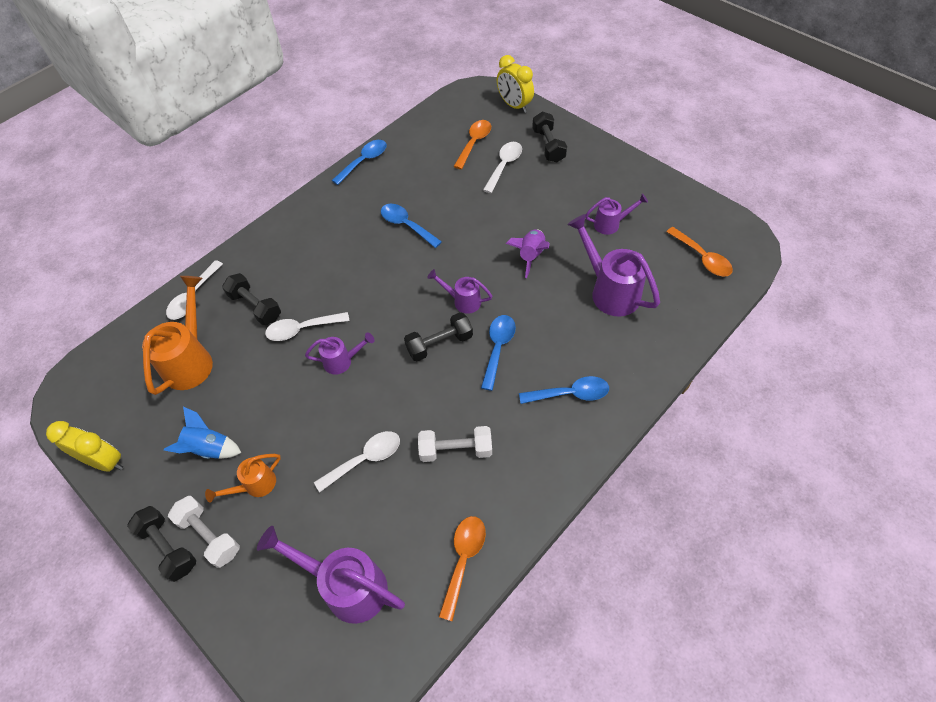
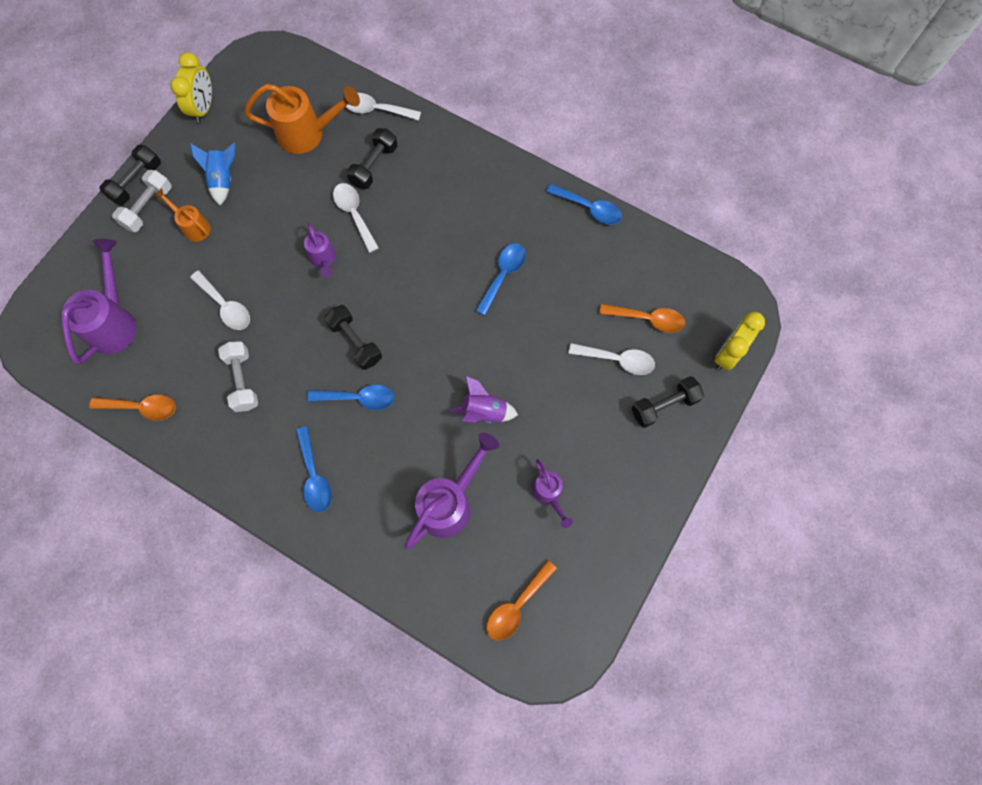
camera: 75 degrees right, 15 degrees up
purple watering can [427,269,492,314] -> none

